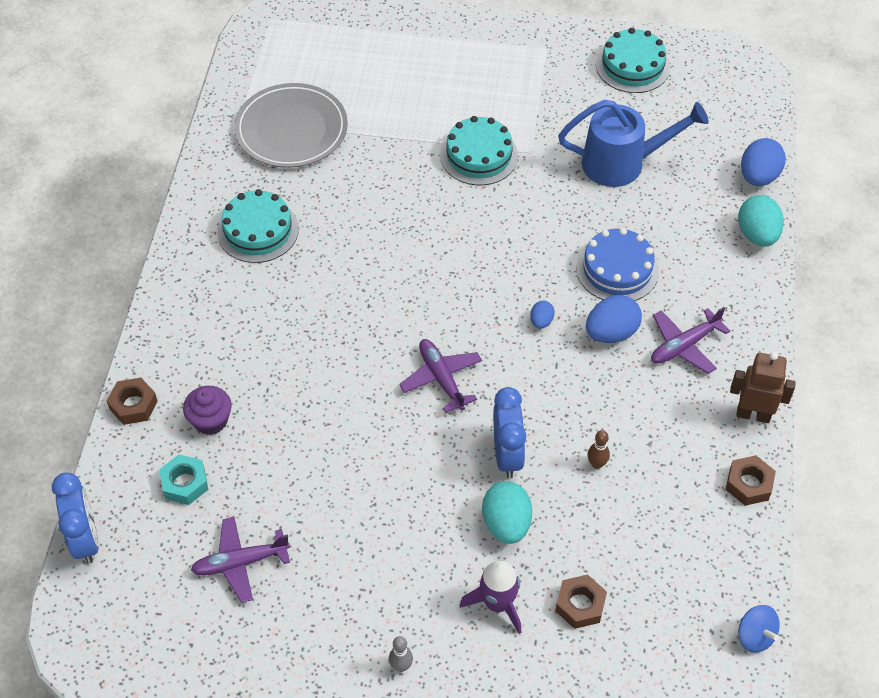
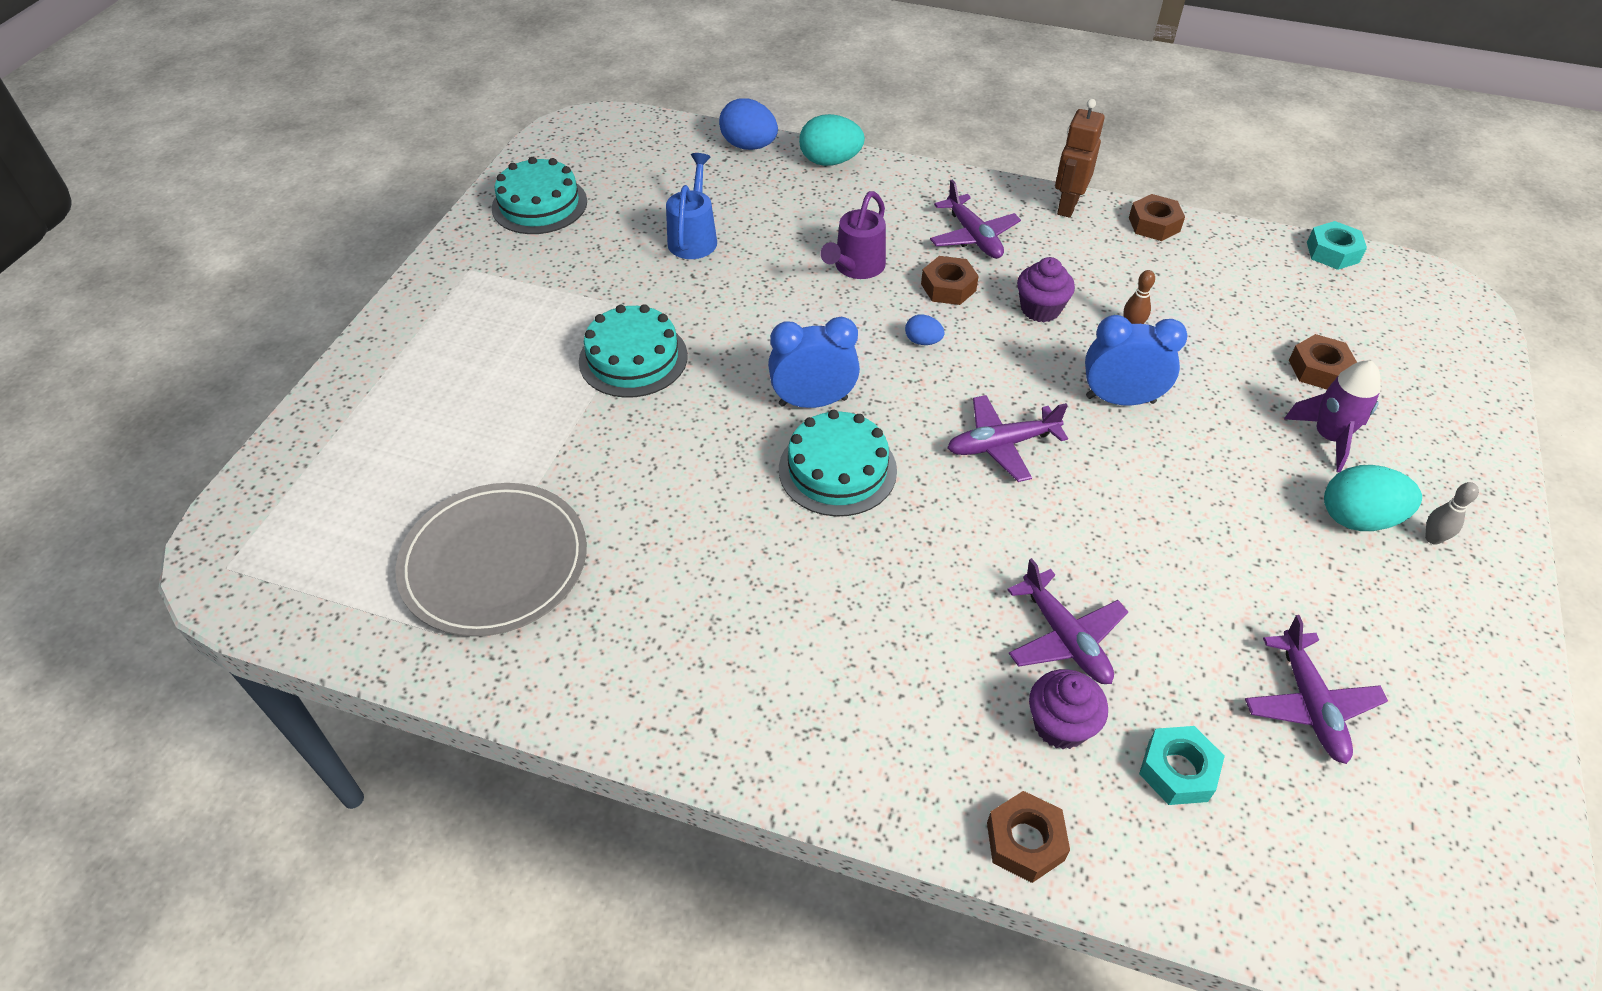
camera: 80 degrees left, 5 degrees down
blue clock [52,473,99,564] -> blue clock moved to [768,316,860,408]
turquoise cake [217,189,299,263] -> turquoise cake moved to [779,410,897,516]
turquoise egg [482,481,532,544] -> turquoise egg moved to [1324,465,1422,531]
blue watering can [558,100,709,187] -> blue watering can [666,153,717,259], size x0.66
blue cake [576,228,659,301] -> purple watering can [820,191,886,279]
blue egg [586,295,642,343] -> brown nut [921,256,979,305]
blue spinning top [738,605,780,653] -> turquoise nut [1307,221,1367,270]
none -> purple plane [1007,558,1128,684]
none -> purple cupcake [1017,257,1075,322]

